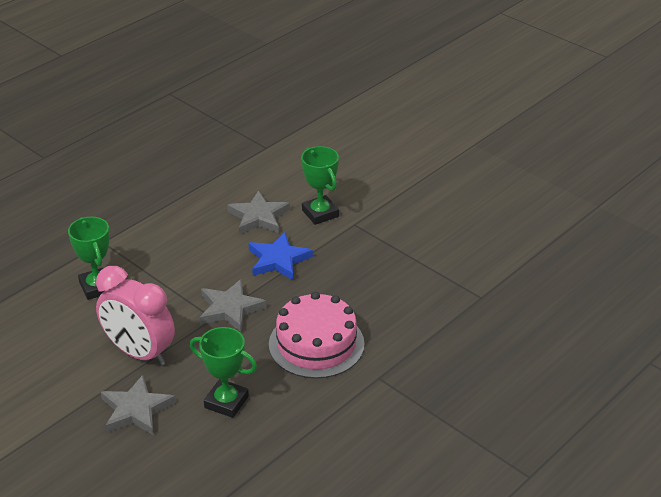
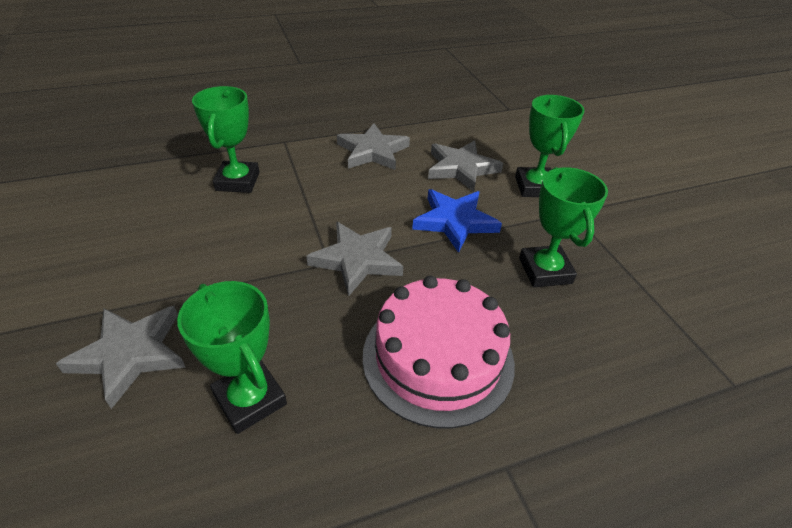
camera: 25 degrees right, 5 degrees up
pink clock [96,266,175,366] -> none
none -> grey star [337,123,410,170]
none -> green trophy [519,167,608,287]

